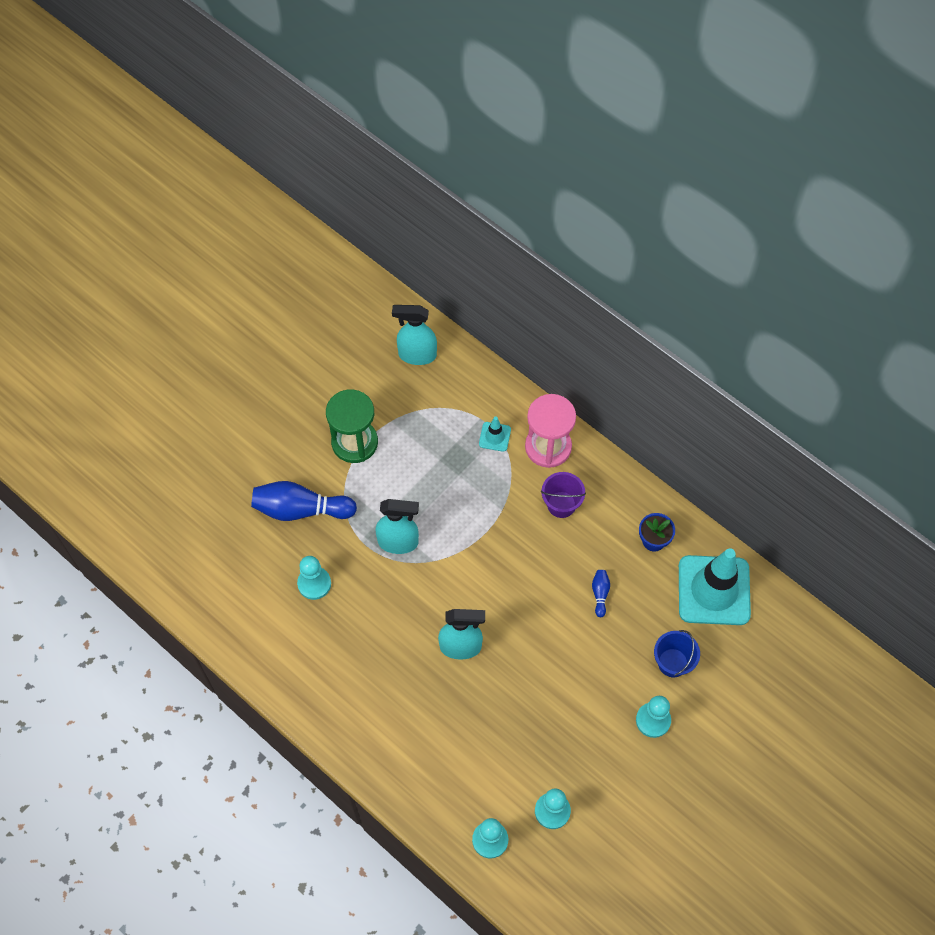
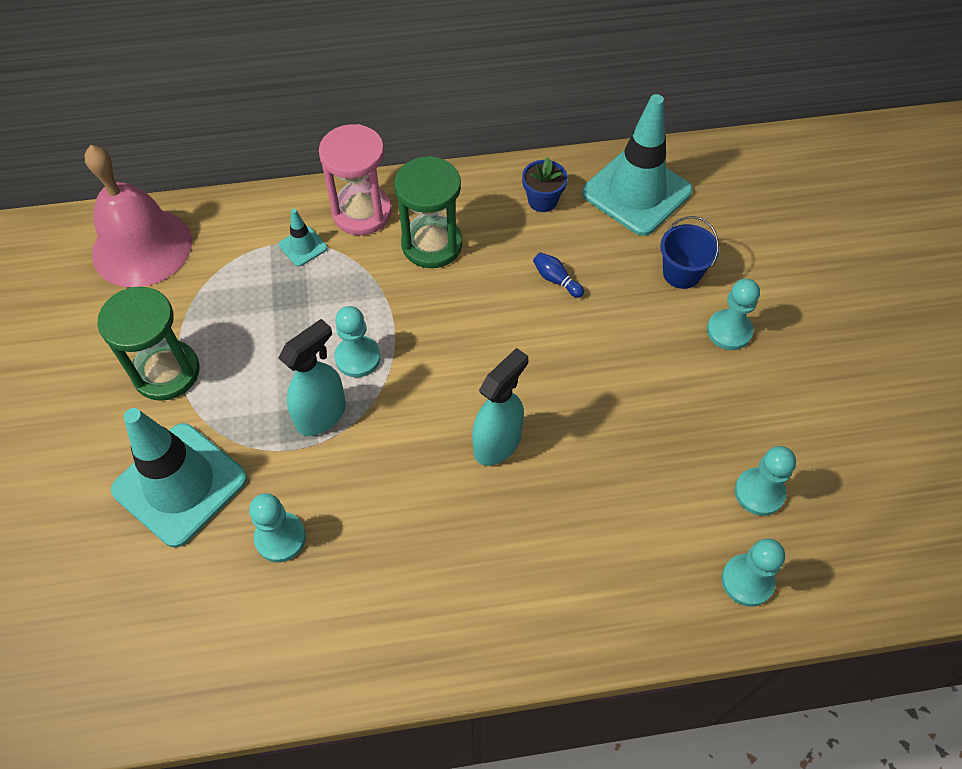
camera: 50 degrees left, 5 degrees down
blue bowling pin [251,481,357,521] -> turquoise traffic cone [111,408,247,548]
turquoise spray bottle [392,305,437,365] -> pink bell [84,145,192,287]
purple bucket [541,472,586,518] -> green hourglass [394,156,463,268]
none -> turquoise pawn [334,306,381,377]

